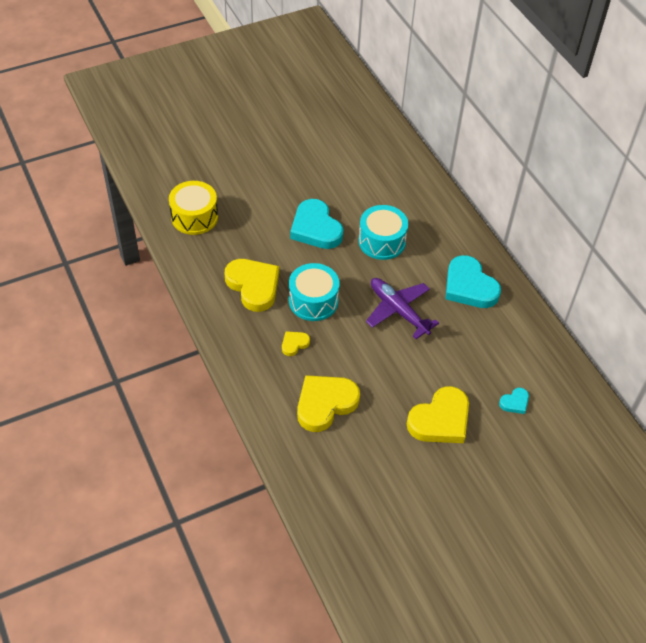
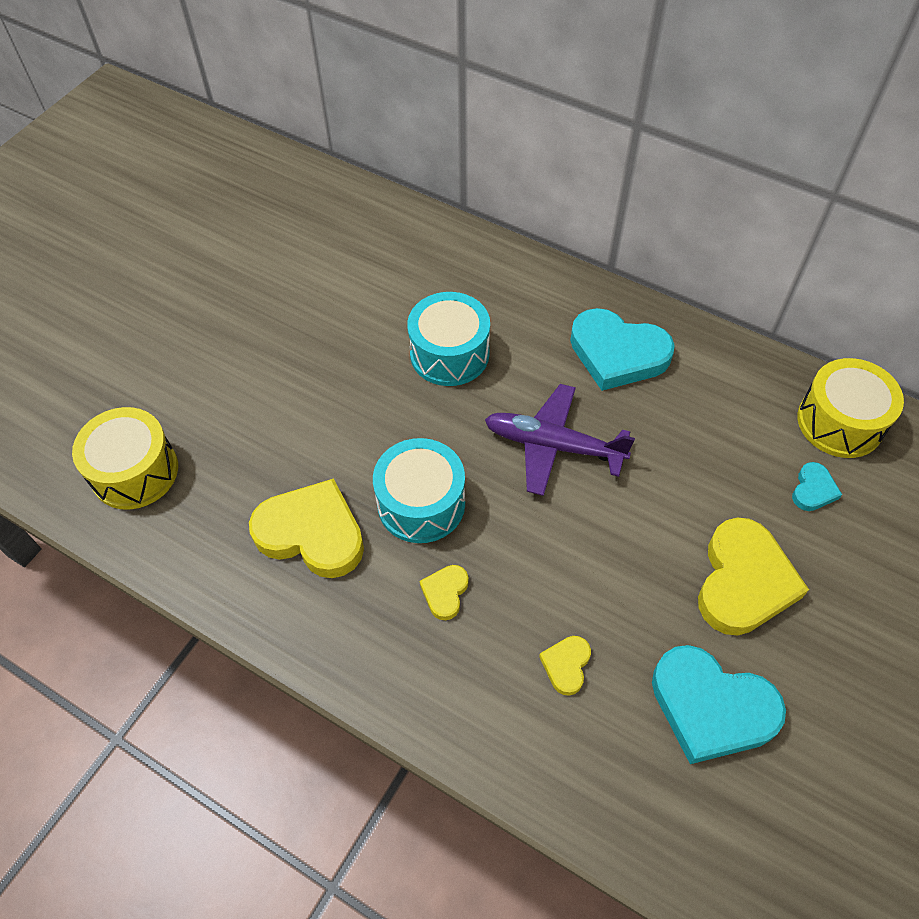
camera: 30 degrees left, 5 degrees up
turquoise heart [290,199,344,249] -> turquoise heart moved to [652,645,786,764]
yellow heart [297,375,360,432] -> yellow heart [539,636,591,696], size x0.47
none -> yellow drum [797,358,904,458]

